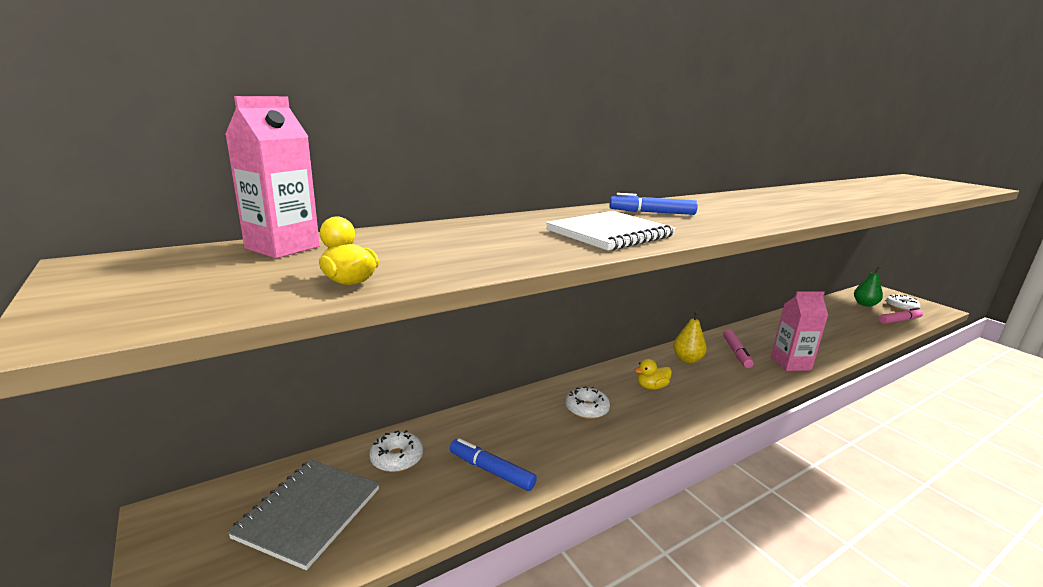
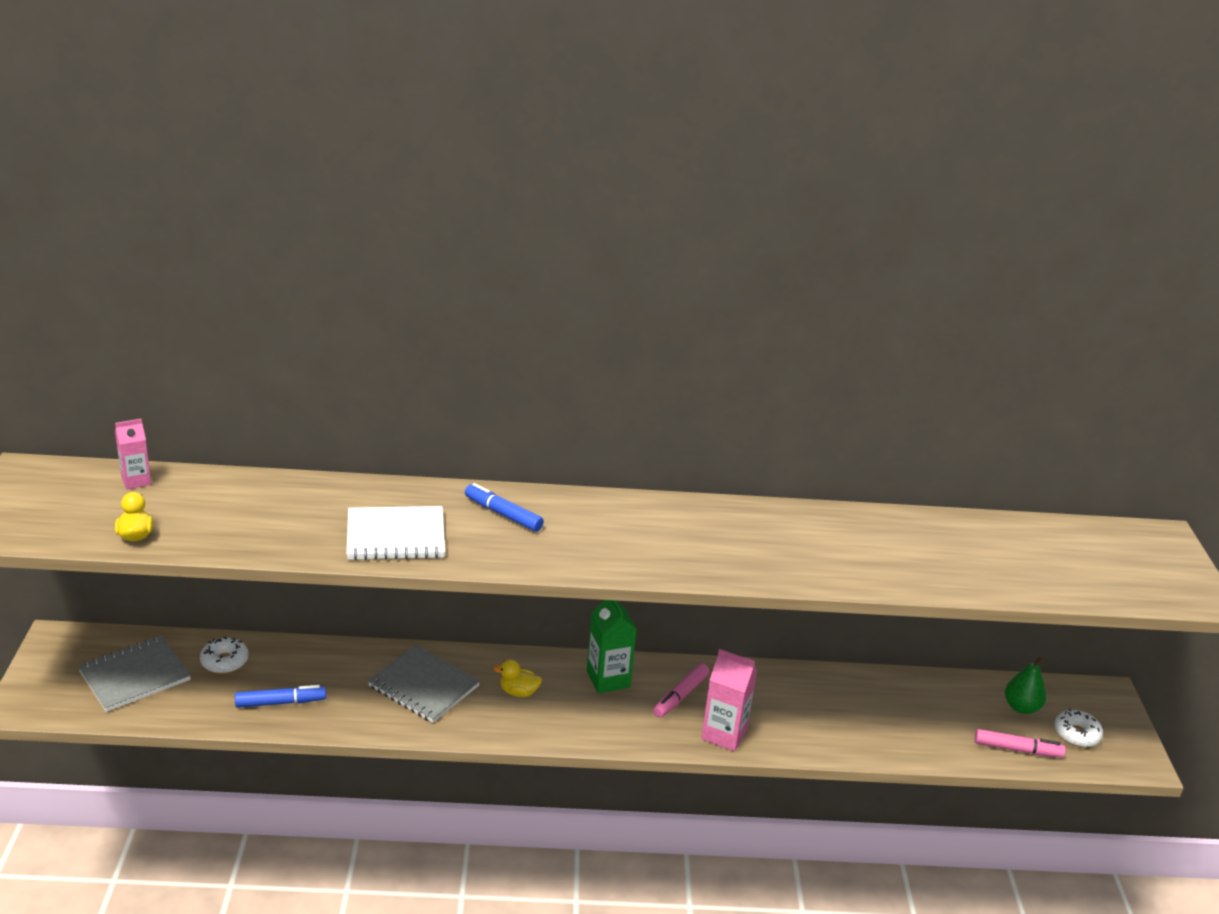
camera: 30 degrees right, 10 degrees up
pink carton [225,96,320,258] -> pink carton [115,419,151,489], size x0.65
blue marker [450,438,537,491] -> blue marker turned 105 degrees clockwise [235,685,326,708]
white donut [566,386,610,419] -> grey notebook [368,645,480,723]
yellow pear [673,311,707,363] -> green carton [587,600,637,694]

